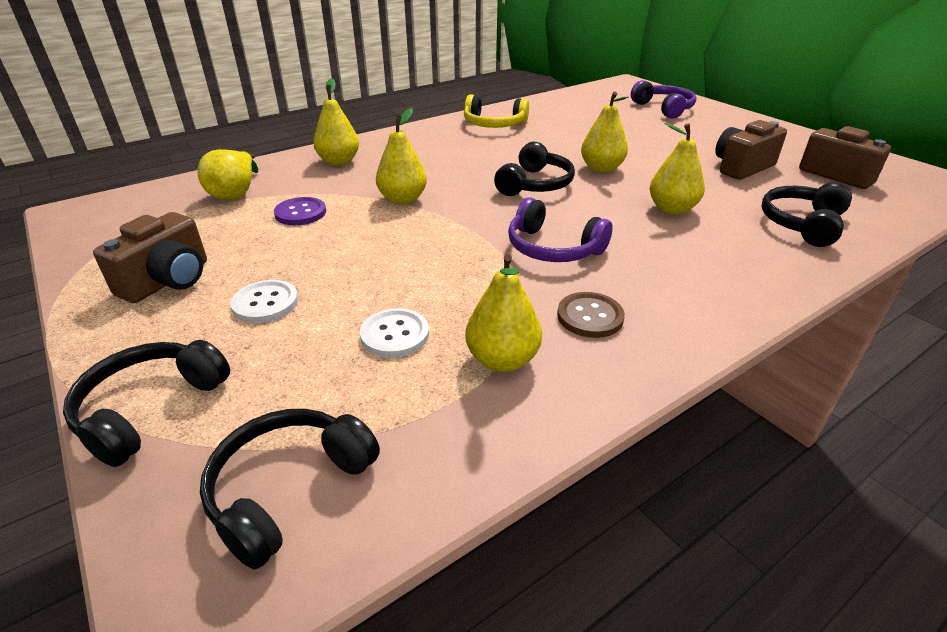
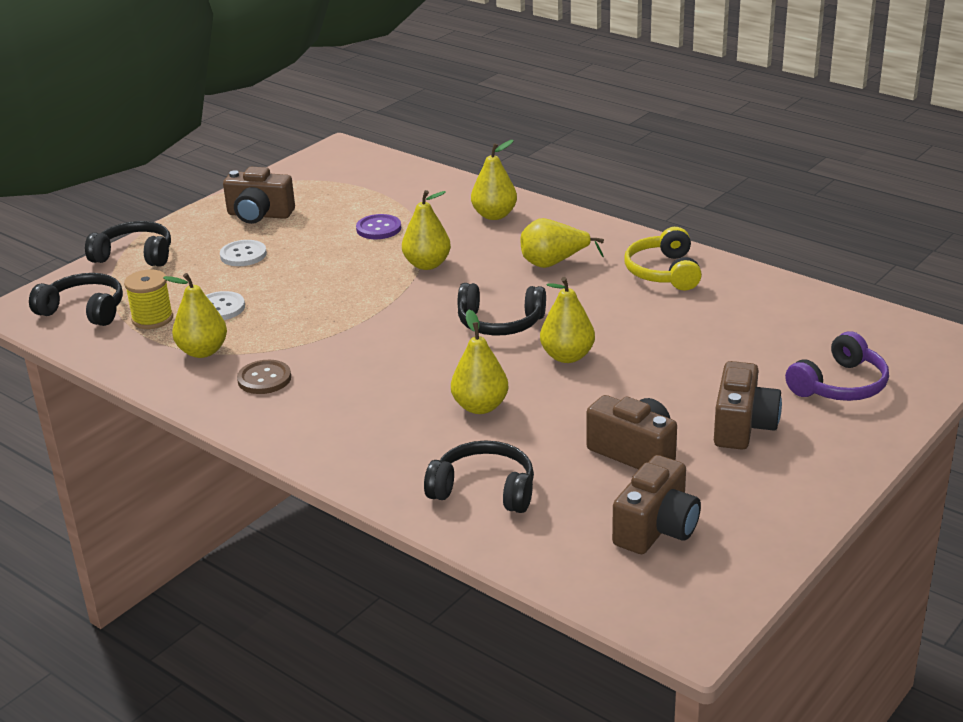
camera: 75 degrees right, 5 degrees down
yellow pear [198,149,258,200] -> yellow pear moved to [521,218,604,268]
purple headphones [508,197,612,262] -> none
none -> yellow spool [124,269,173,329]
none -> brown camera [714,361,782,450]

